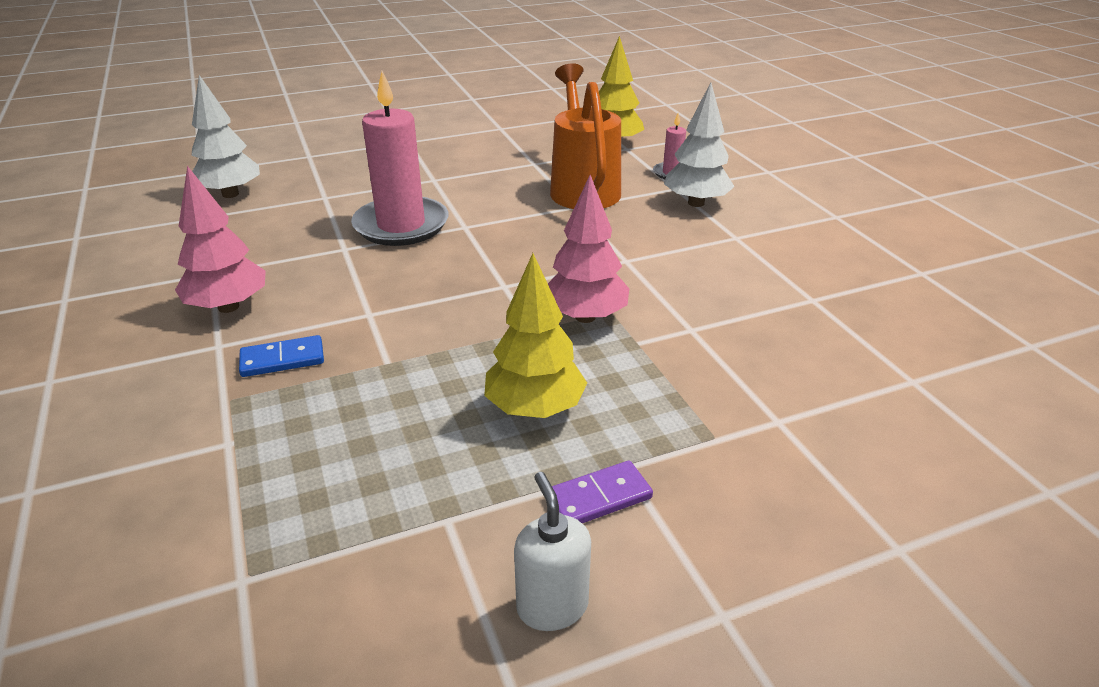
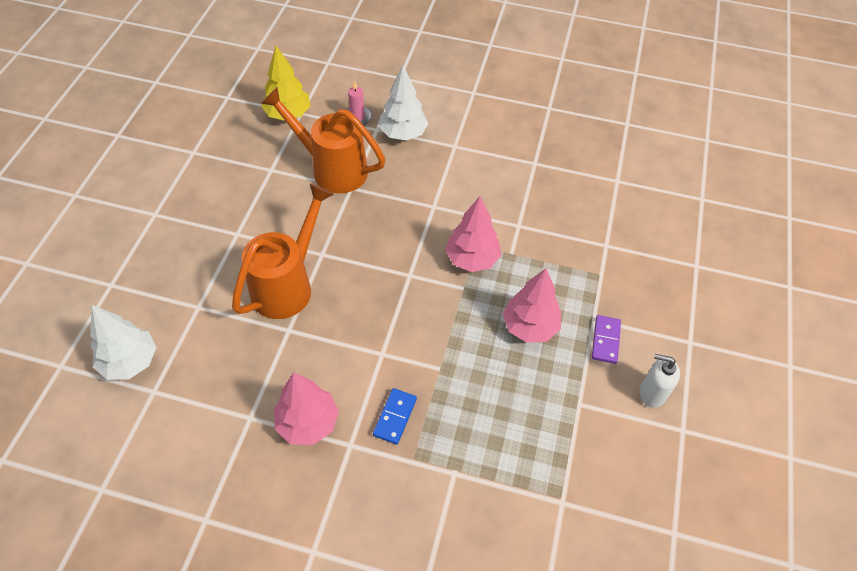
camera: 55 degrees left, 20 degrees up
pink candle [351,71,448,246] -> orange watering can [232,184,334,319]
yellow tree [484,253,587,418] -> pink tree [503,268,561,343]

